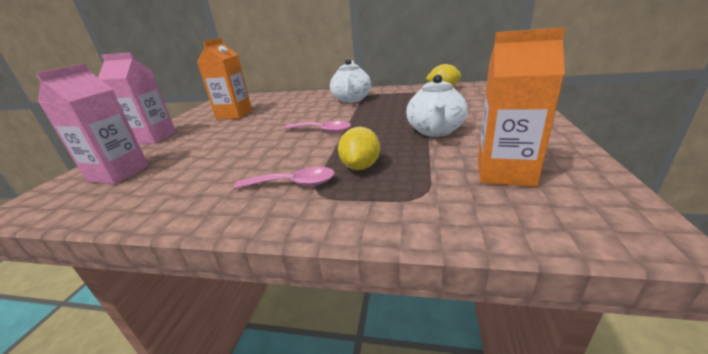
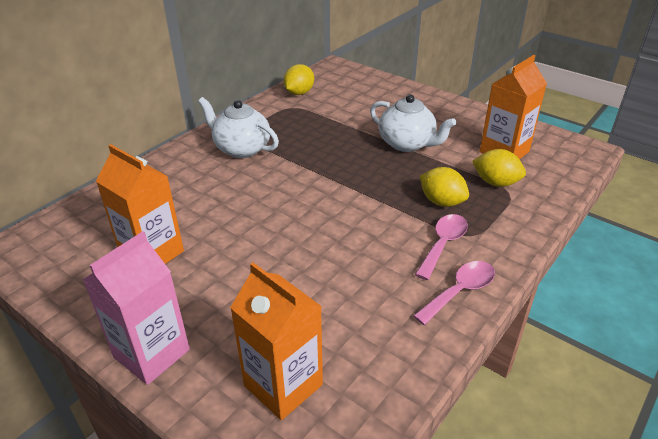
camera: 65 degrees left, 10 degrees up
pink carton [36,63,149,184] -> orange carton [230,262,323,420]
pink spoon [284,121,351,133] -> pink spoon moved to [413,261,495,325]
none -> yellow lemon [472,149,526,187]

